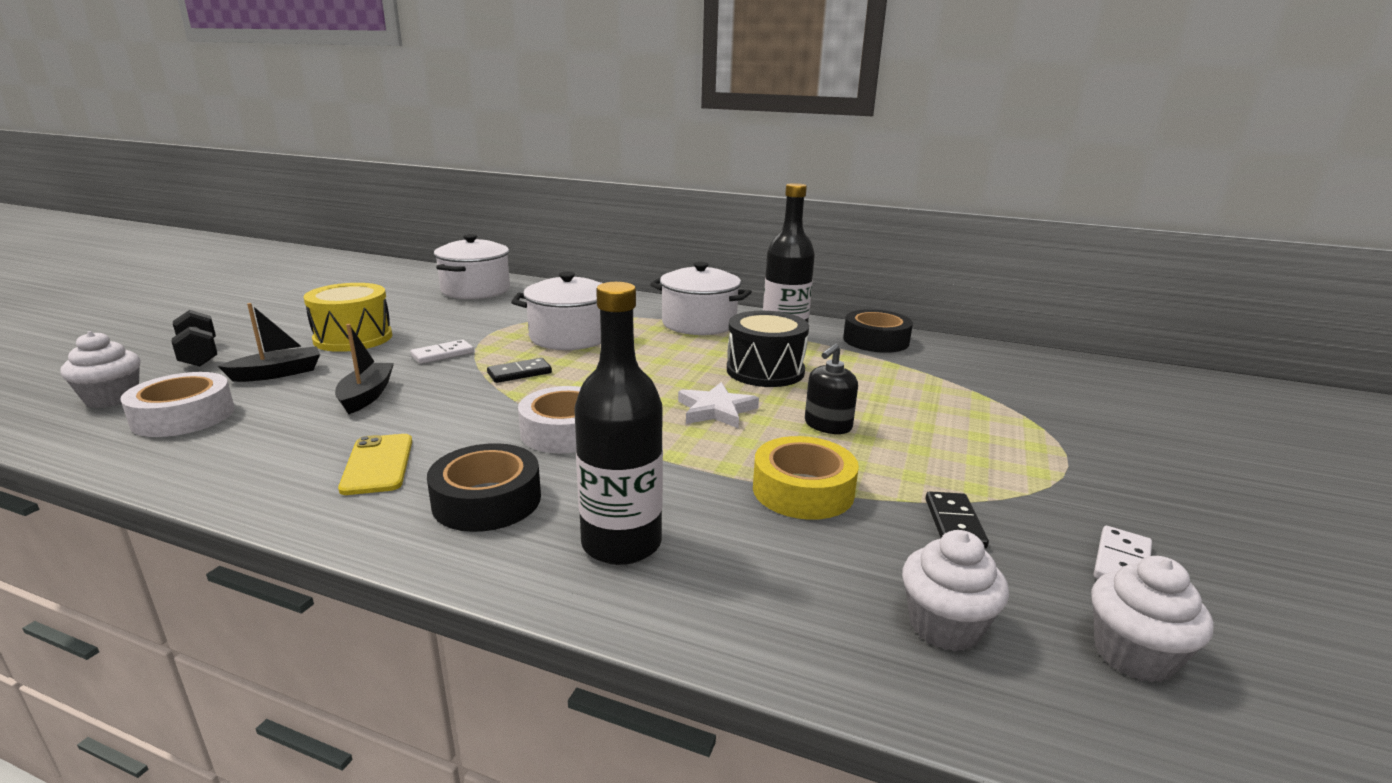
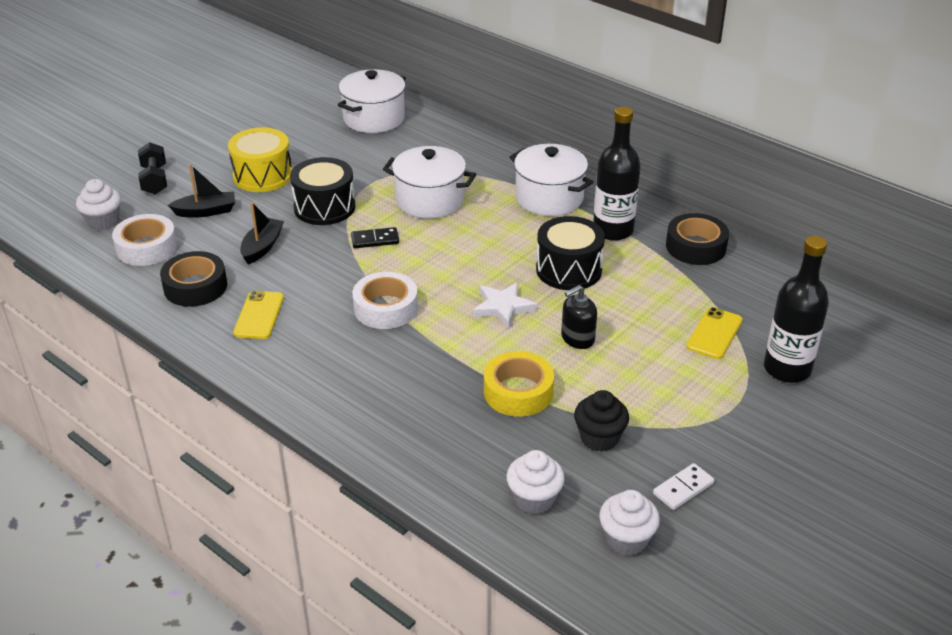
camera: 20 degrees right, 15 degrees up
white domino [410,339,474,364] -> black drum [290,157,355,225]
black tape [427,443,541,532] -> black tape moved to [160,251,227,307]
black bottle [574,282,663,565] -> black bottle moved to [764,236,829,383]
black domino [926,491,989,549] -> black cupcake [574,390,629,452]
none -> yellow phone [686,307,743,359]

